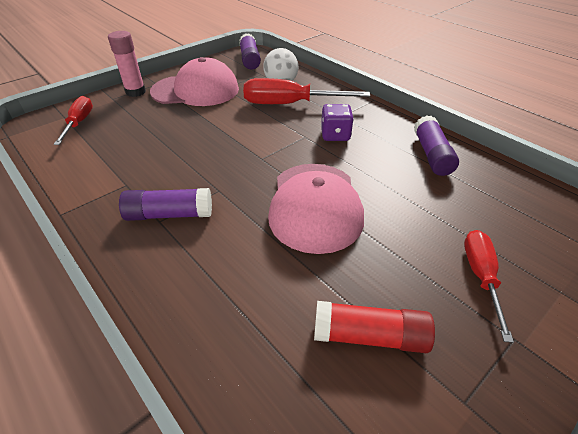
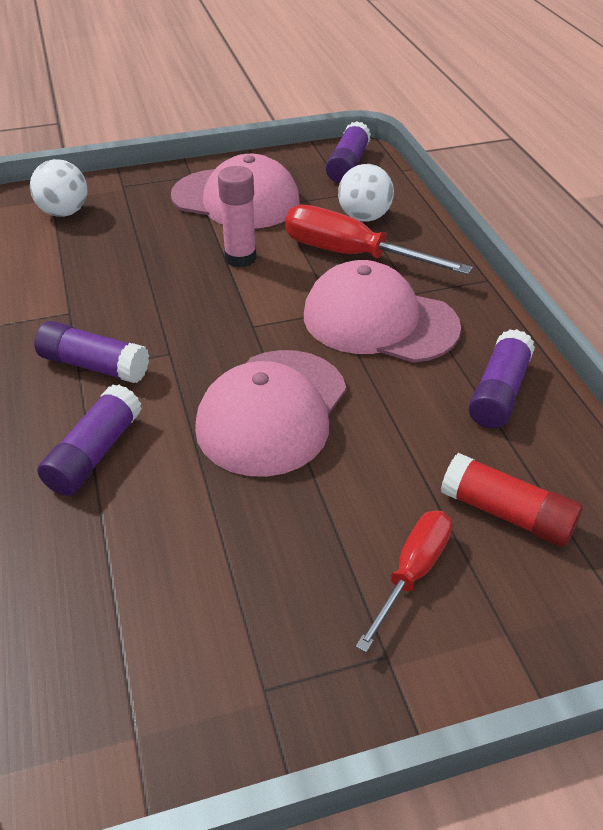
camera: 25 degrees right, 0 degrees up
red screwdriver [54,96,93,145] -> white ball [30,159,87,217]
pink glue stick [108,31,146,97] -> pink glue stick moved to [218,166,256,267]
red glue stick [314,301,435,353] -> red glue stick moved to [441,453,583,547]
purple dice [321,104,354,141] -> pink cap [304,260,461,363]
none -> purple glue stick [38,385,142,496]

